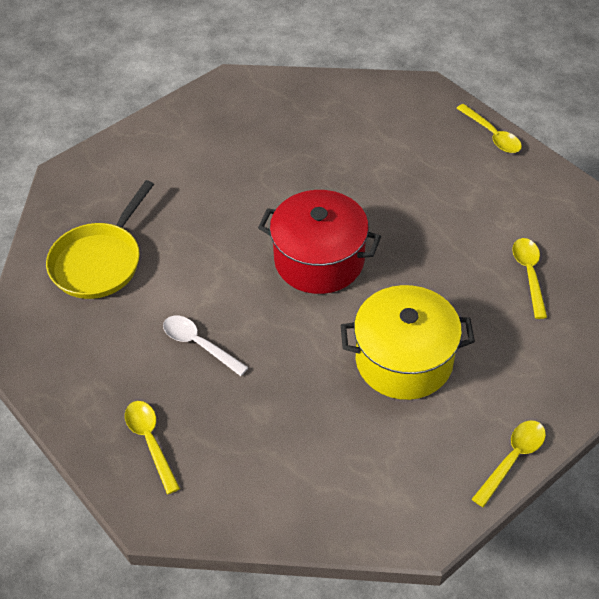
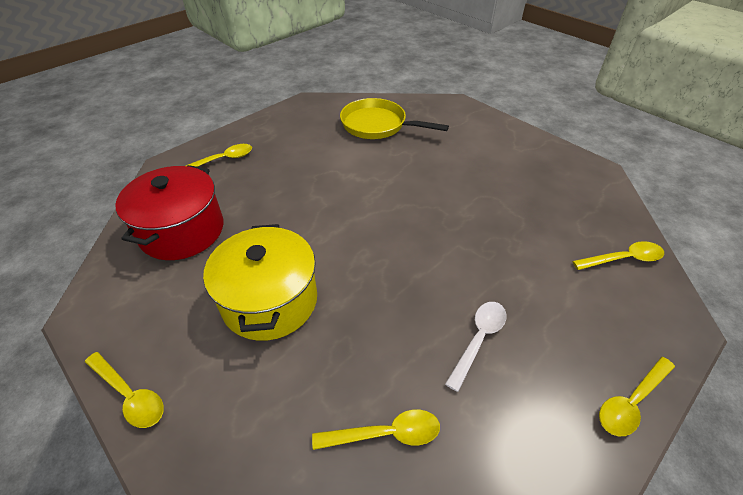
camera: 85 degrees right, 5 degrees down
white spoon [163,316,249,376] -> white spoon moved to [445,302,507,392]
red pot [258,190,381,294] -> red pot moved to [115,165,223,260]
none -> yellow spoon [573,241,664,270]

